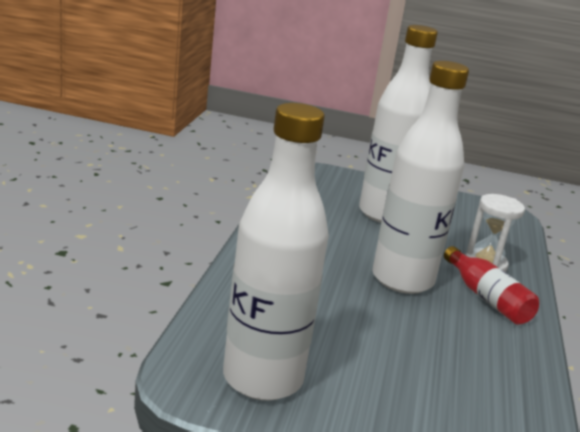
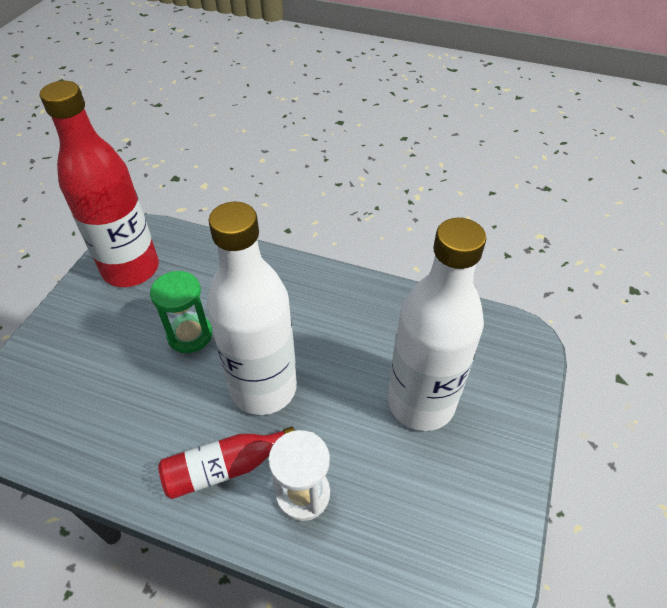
camera: 100 degrees right, 25 degrees up
white bottle [223,103,329,401] -> red bottle [40,81,159,287]
none -> green hourglass [150,271,212,353]

